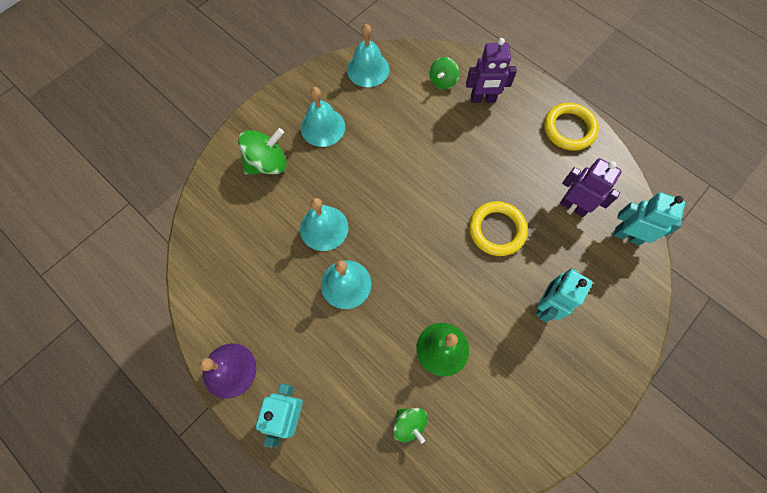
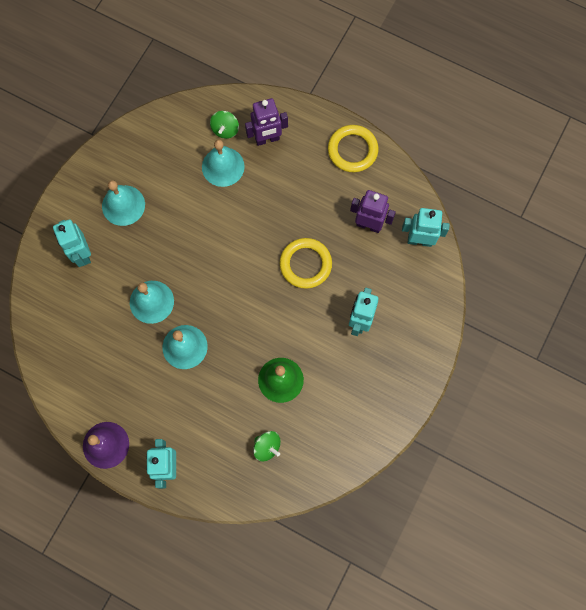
camera: 15 degrees left, 5 degrees up
green spinning top [238,128,287,175] -> turquoise robot [53,219,91,267]
turquoise bell [347,24,389,87] -> turquoise bell moved to [202,139,245,187]

